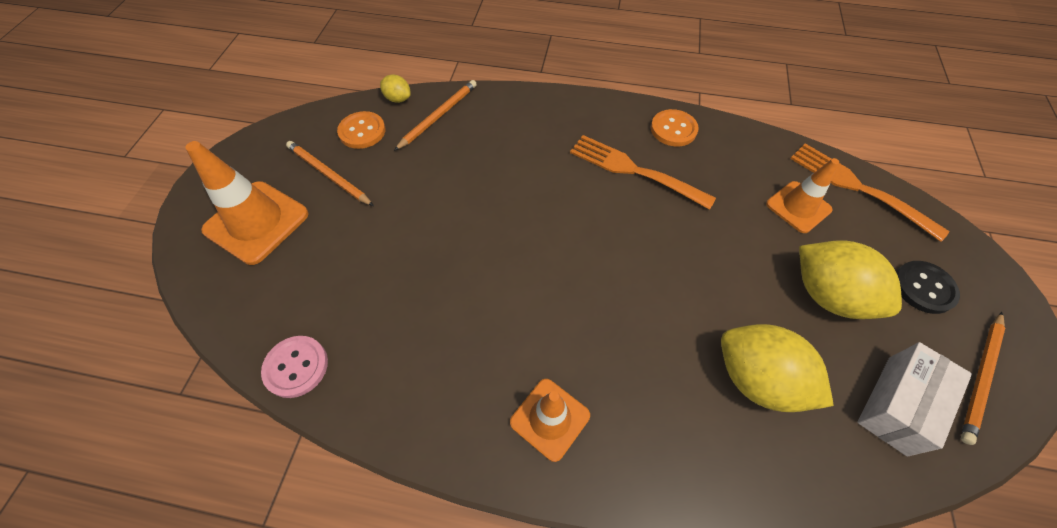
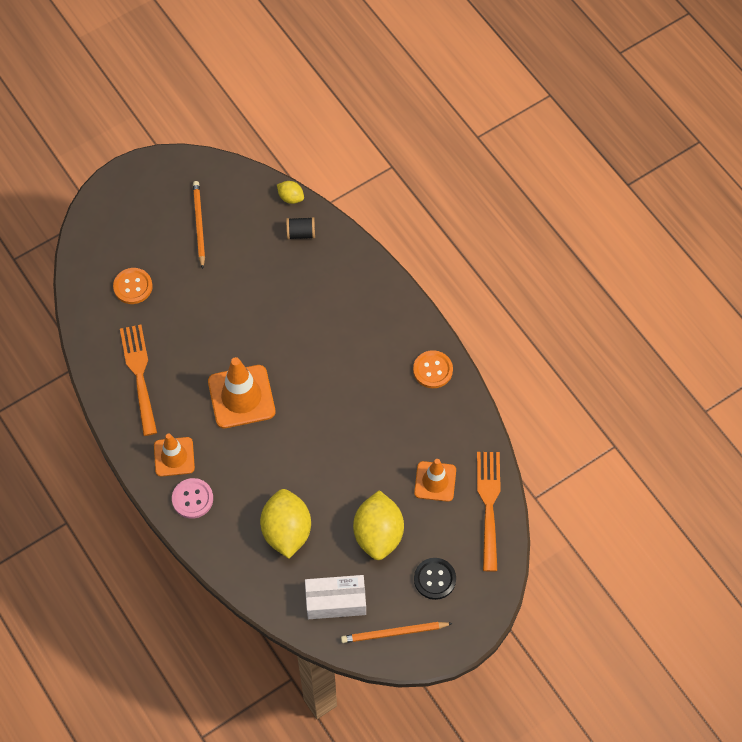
camera: 45 degrees right, 5 degrees up
orange traffic cone [185,141,309,265] -> orange traffic cone moved to [208,357,275,428]
pink button [261,336,328,398] -> pink button moved to [172,478,213,519]
orange button [337,111,386,149] -> orange button moved to [113,268,153,304]
yellow lemon [380,75,411,103] -> yellow lemon turned 45 degrees counterclockwise [277,181,304,204]
orange pencil [394,80,477,151] -> black spool [286,217,315,240]
orange fork [570,135,716,210] -> orange fork moved to [120,325,157,436]

